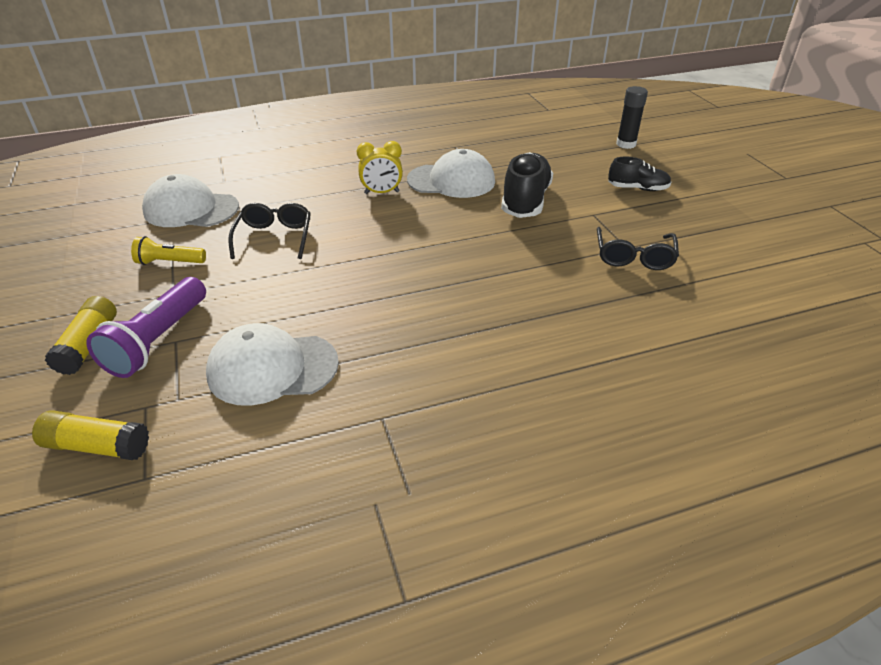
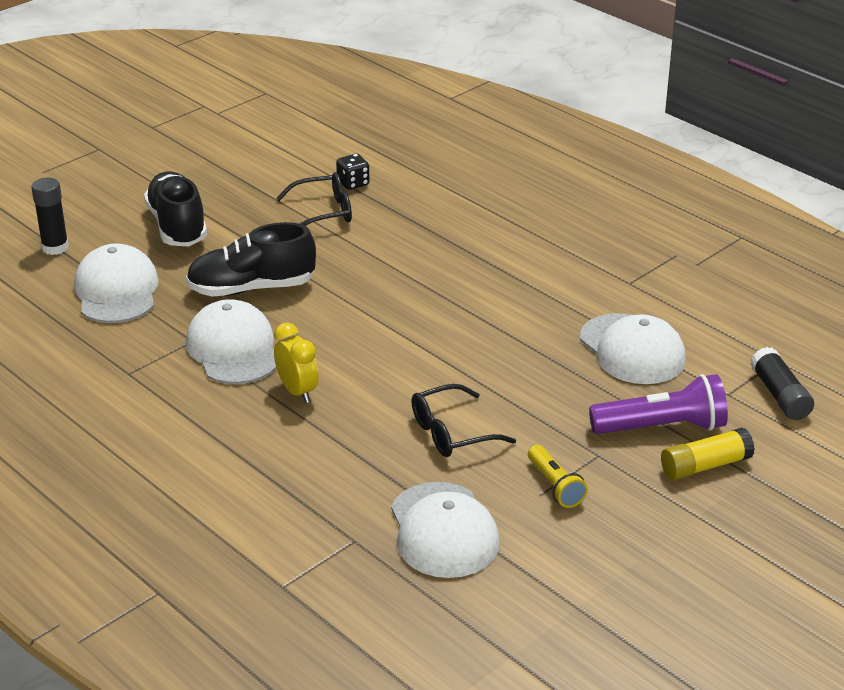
camera: 115 degrees left, 5 degrees down
yellow glue stick [32,410,149,460] -> black glue stick [750,347,814,420]
black shoe [608,157,671,191] -> black shoe [144,171,207,247], size x1.68
none -> white cap [74,243,159,323]
none -> black dice [336,154,370,190]

